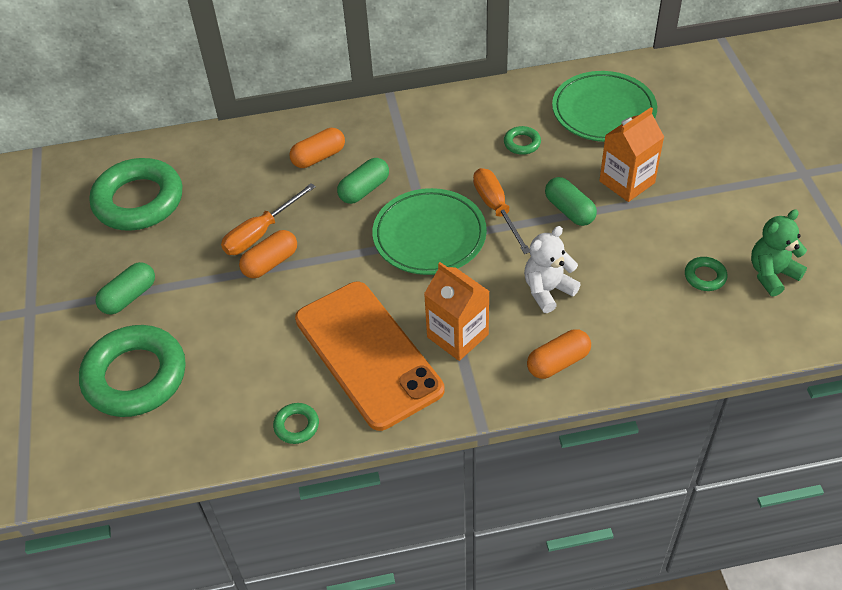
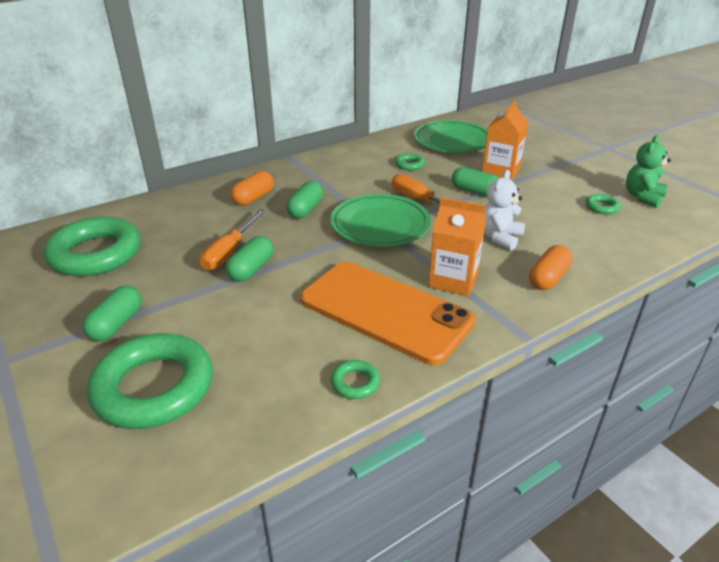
camera: 25 degrees left, 15 degrees down
orange capsule [239,230,297,278] -> green capsule [225,236,273,282]

